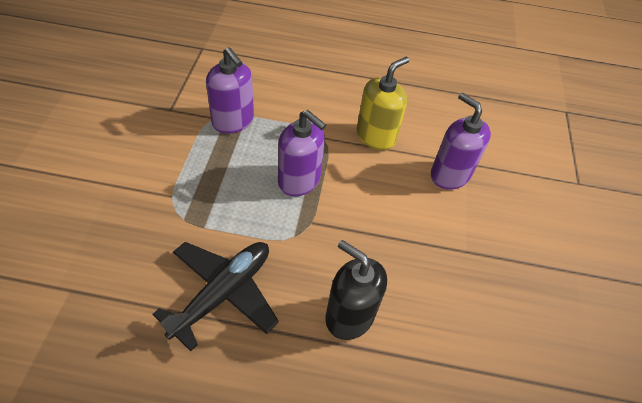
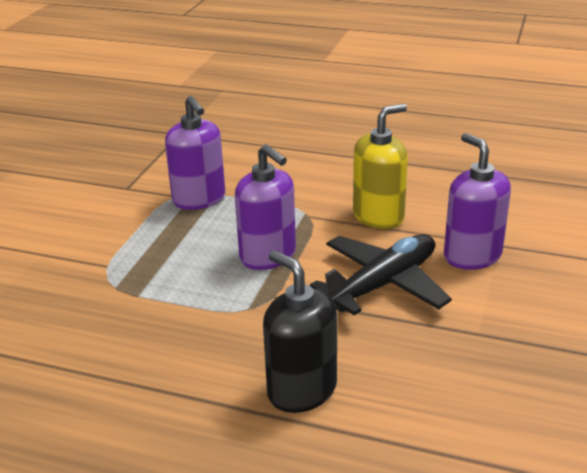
camera: 15 degrees right, 20 degrees down
black plane [152,242,279,351] -> black plane moved to [310,234,452,315]

